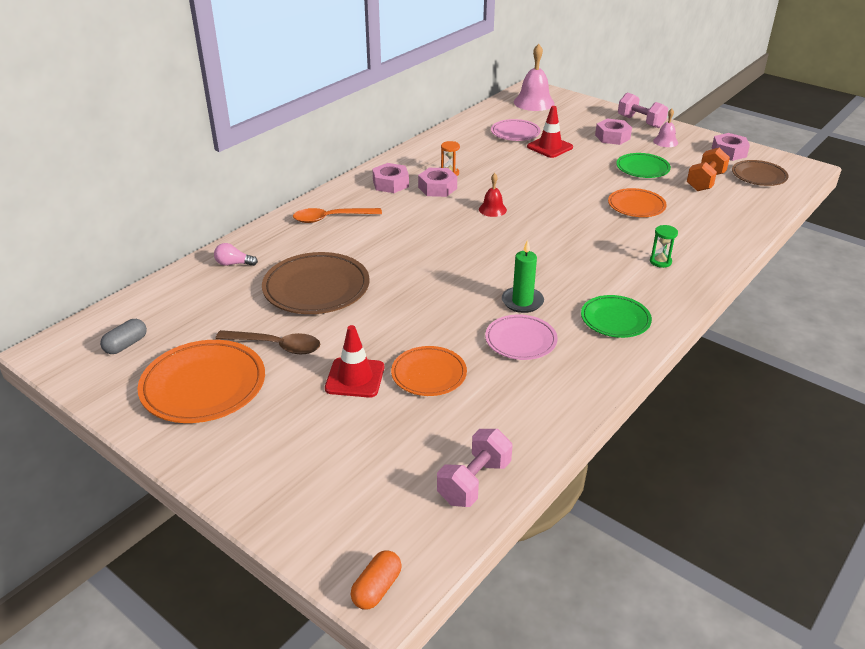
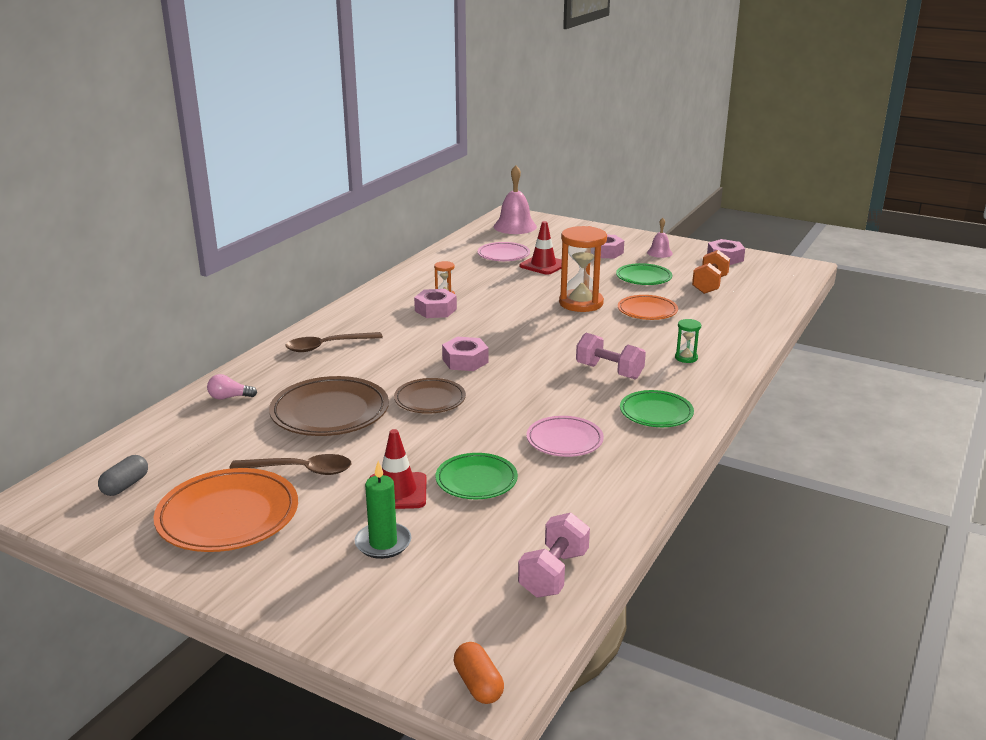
camera: 10 degrees left, 10 degrees down
orange spoon [293,208,382,223] -> brown spoon [285,332,383,352]
orange capsule [350,550,402,610] -> orange capsule turned 45 degrees counterclockwise [454,642,504,704]
pink nut [372,163,409,193] -> pink nut moved to [442,337,489,371]
orange plate [391,346,467,396] -> green plate [436,453,518,499]
red bell [479,173,507,217] -> none
green candle [502,239,544,313] -> green candle moved to [355,461,411,559]
pink dumbbell [618,92,668,128] -> pink dumbbell moved to [576,333,646,379]
brown plate [732,160,789,186] -> brown plate moved to [394,378,466,414]
none -> orange hourglass [559,226,607,312]

